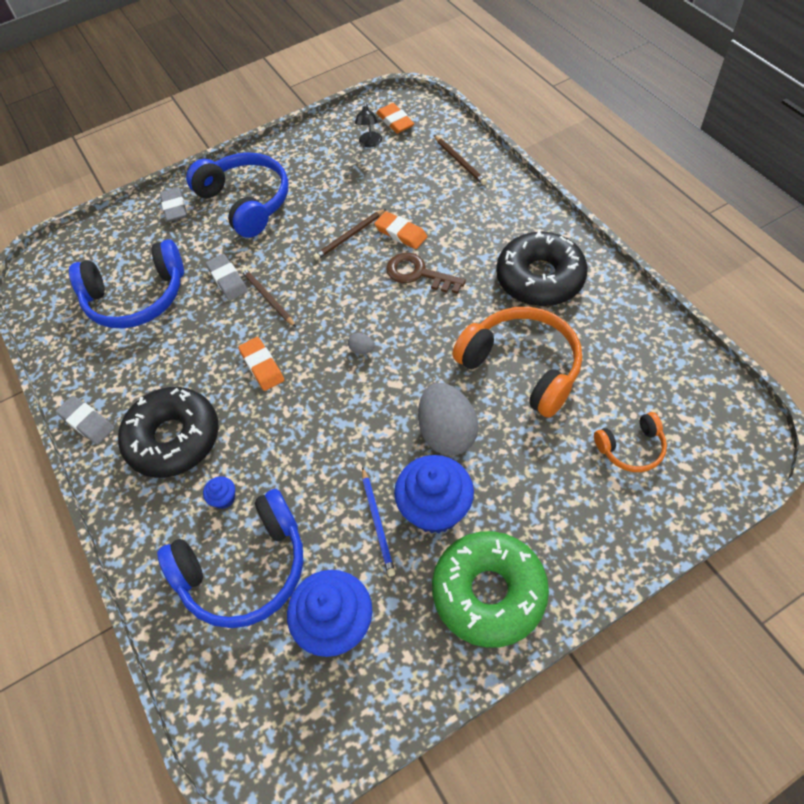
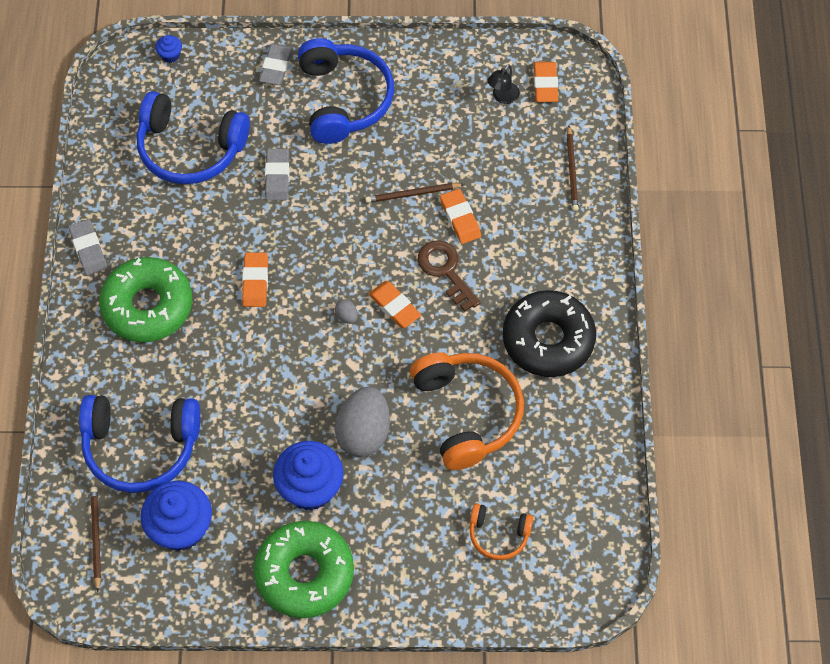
camera: 25 degrees right, 5 degrees up
black donut [118,387,219,478] -> green donut [99,257,192,343]
blue cupcake [203,476,235,509] -> blue cupcake moved to [156,35,182,63]
brown pencil [241,267,296,327] -> brown pencil moved to [90,487,101,592]
blue pencil [362,467,395,577] -> none
none -> orange eraser [368,281,421,328]

